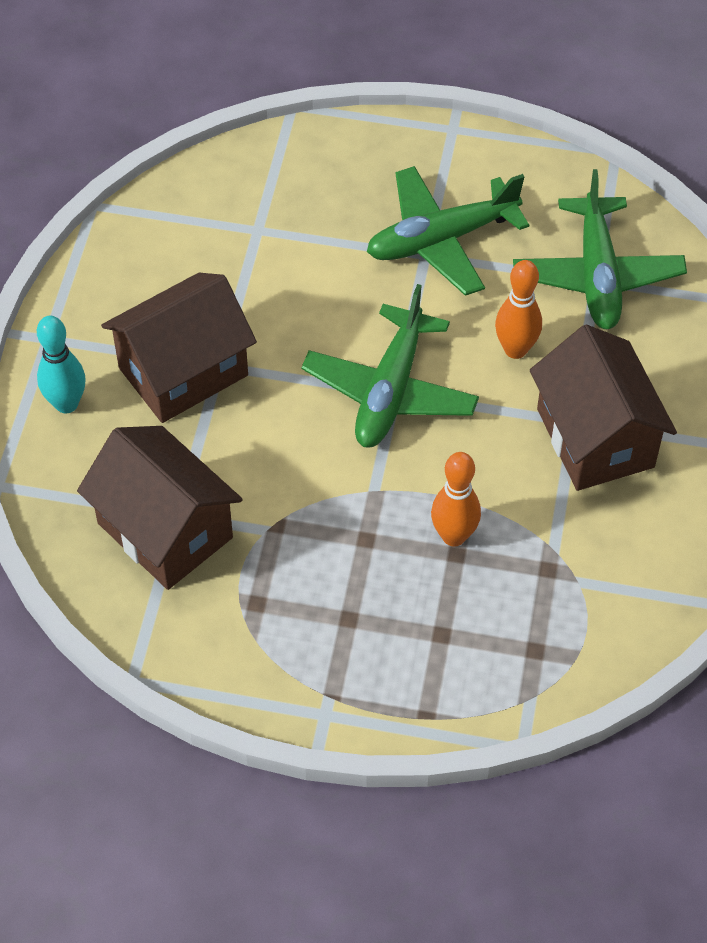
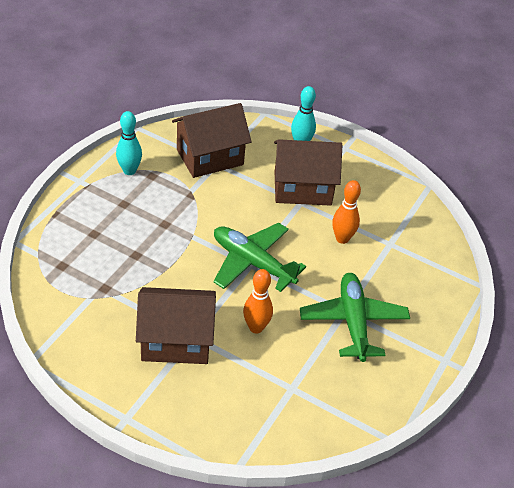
camera: 105 degrees right, 10 degrees down
brown house [101,273,257,423] -> brown house turned 75 degrees counterclockwise [274,139,342,206]
orange bowling pin [431,452,481,547] -> orange bowling pin moved to [332,180,361,244]
green plane [513,169,687,329] -> none
none -> turquoise bowling pin [116,111,142,175]

